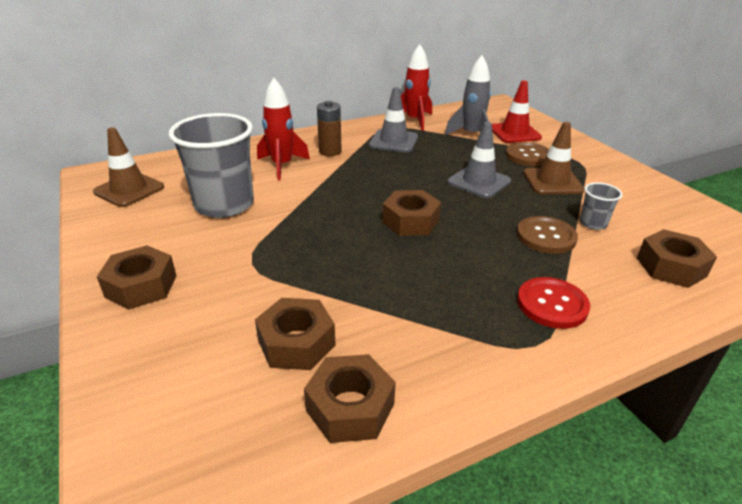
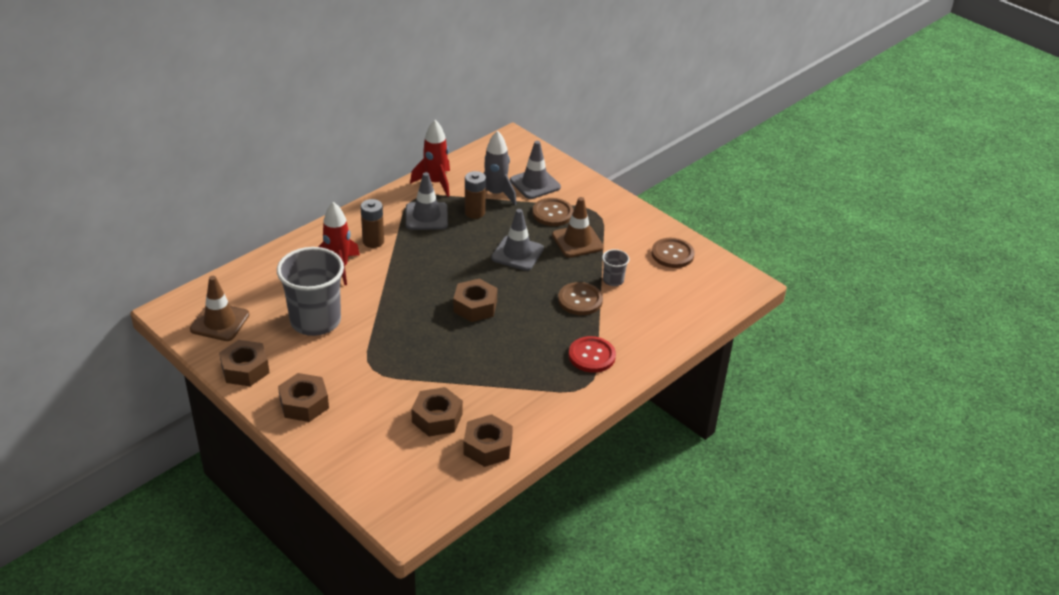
camera: 20 degrees left, 5 degrees up
red traffic cone [492,80,542,143] -> grey traffic cone [510,141,561,199]
brown nut [637,229,717,288] -> brown nut moved to [219,340,270,386]
none -> brown battery [465,171,486,219]
none -> brown button [652,238,695,268]

